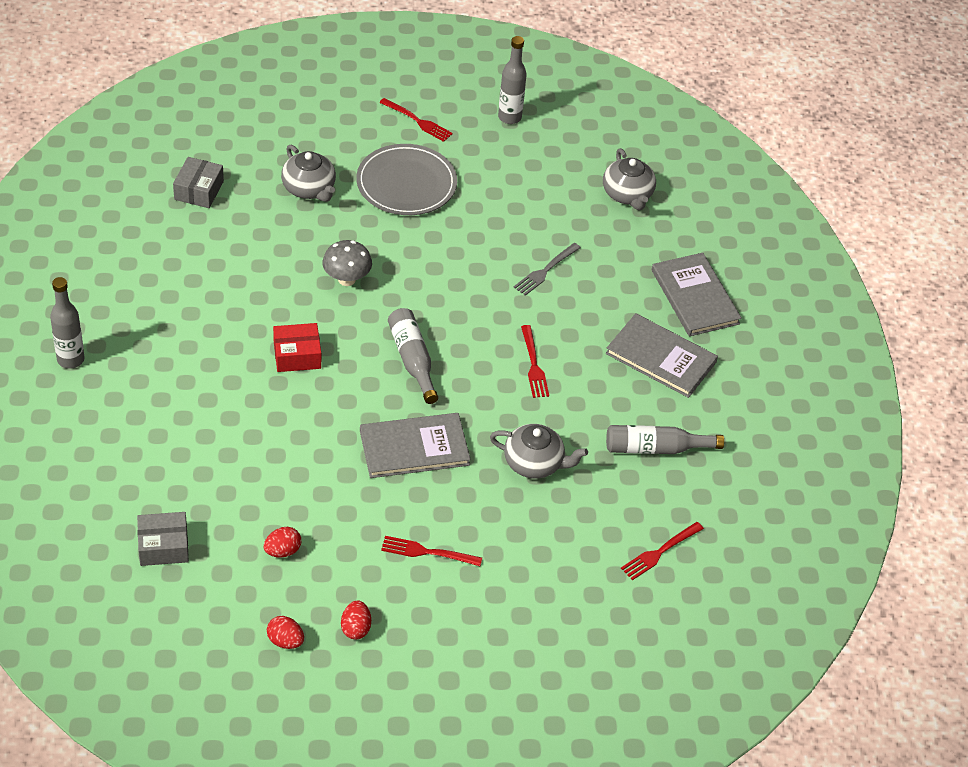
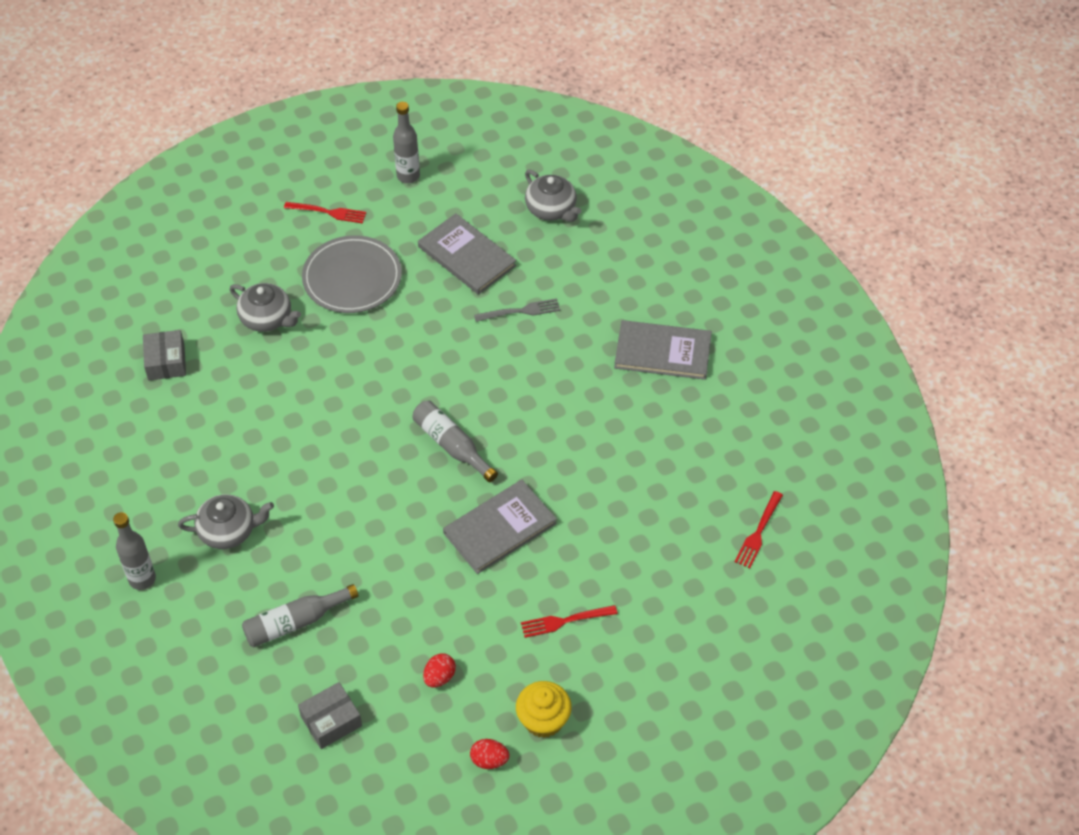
camera: 20 degrees left, 5 degrees up
red box [273,323,321,372] -> none
grey mushroom [322,240,372,286] -> none
red egg [341,600,371,639] -> yellow cupcake [516,681,572,738]
grey teapot [490,424,588,479] -> grey teapot moved to [178,494,274,549]
grey fork [514,243,581,296] -> grey fork turned 120 degrees counterclockwise [474,298,560,322]
red fork [521,325,549,398] -> none
grey bottle [606,425,724,454] -> grey bottle moved to [242,584,359,647]
grey book [652,253,742,336] -> grey book moved to [418,213,516,295]

